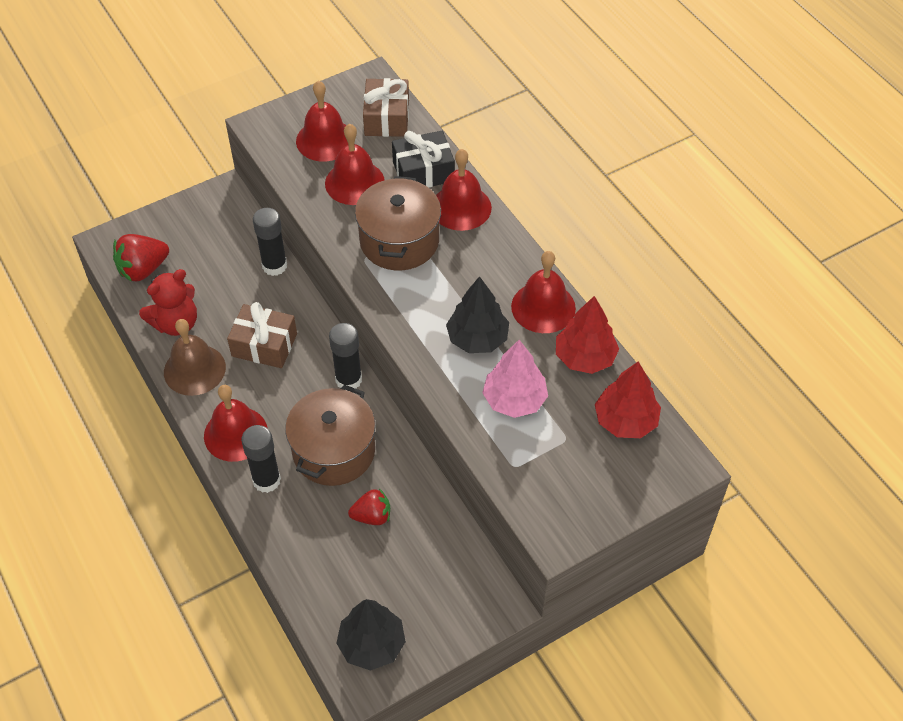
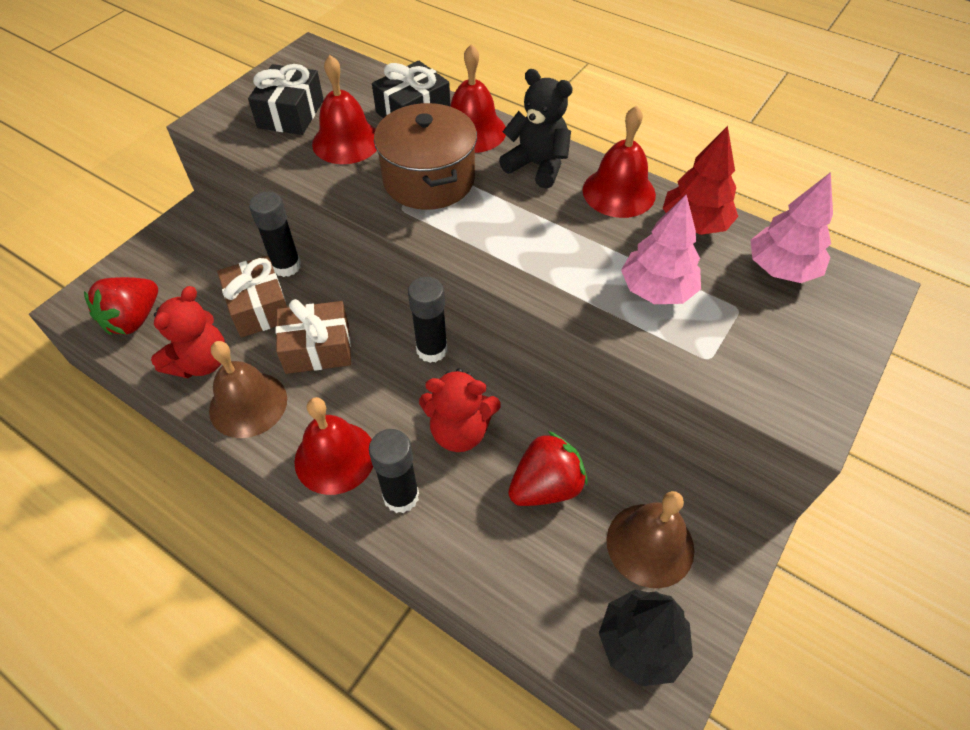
camera: 25 degrees left, 0 degrees up
brown pot [285,385,375,486] -> red teddy bear [419,368,501,452]
red bell [296,80,348,162] -> black gift [248,64,324,135]
red strawberry [348,488,390,525] -> red strawberry [508,431,587,506], size x1.50
brown gift [363,78,409,137] -> brown gift moved to [217,255,287,337]
black tree [446,276,509,353] -> none
red tree [595,361,661,438] -> pink tree [750,172,833,283]
none -> black teddy bear [499,69,573,189]
none -> brown bell [606,491,694,588]

